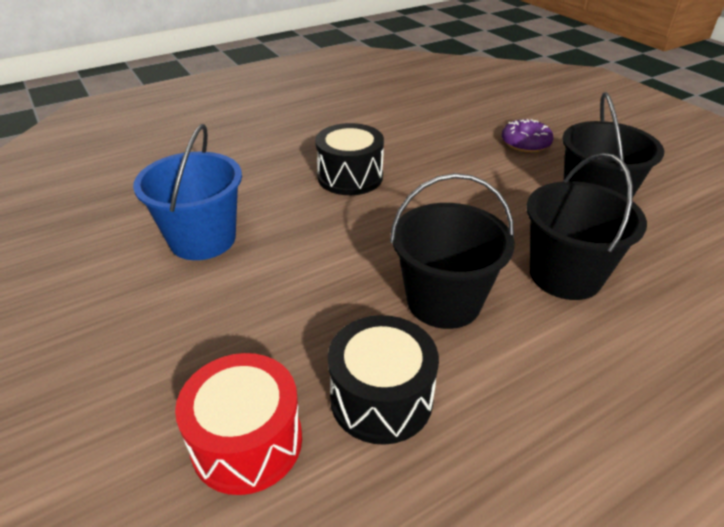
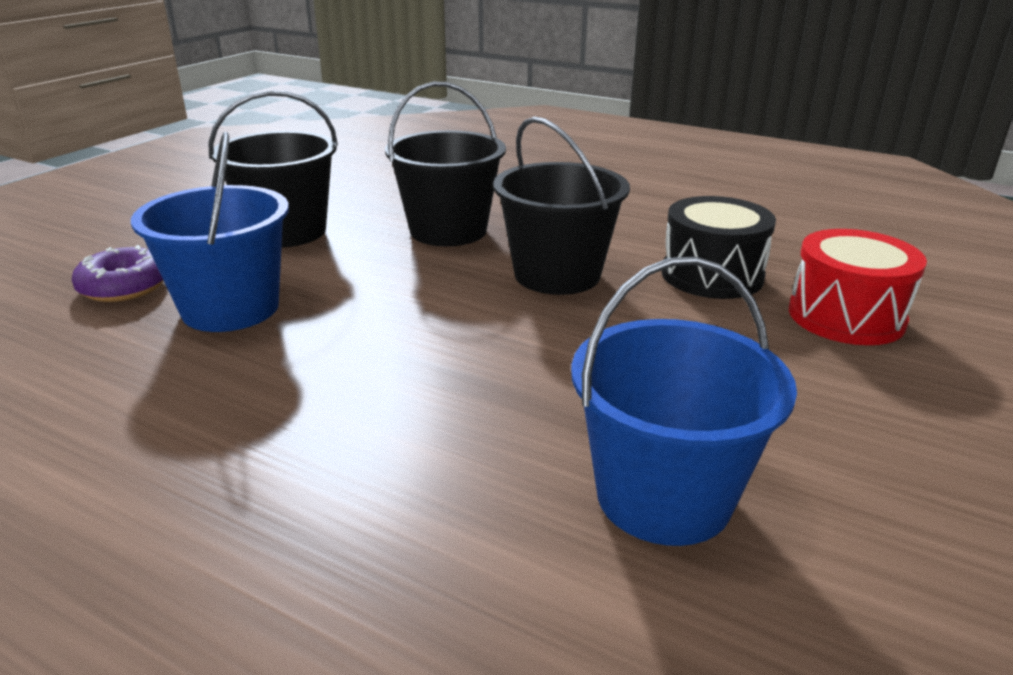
camera: 120 degrees left, 10 degrees down
black drum [315,123,384,195] -> none
none -> blue bucket [131,132,289,332]

